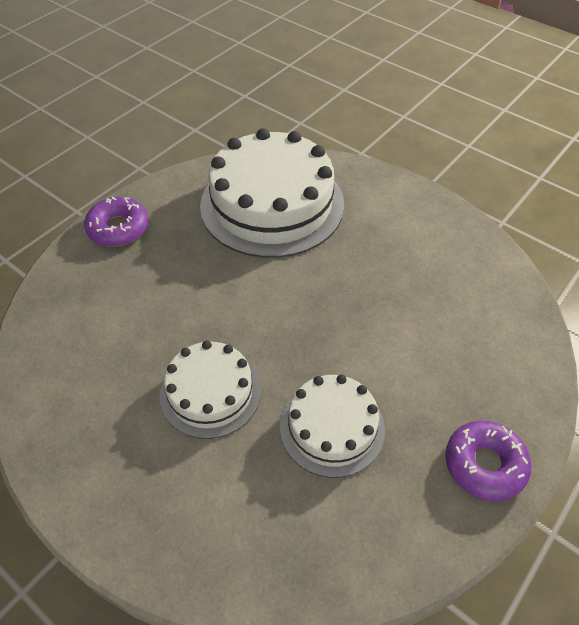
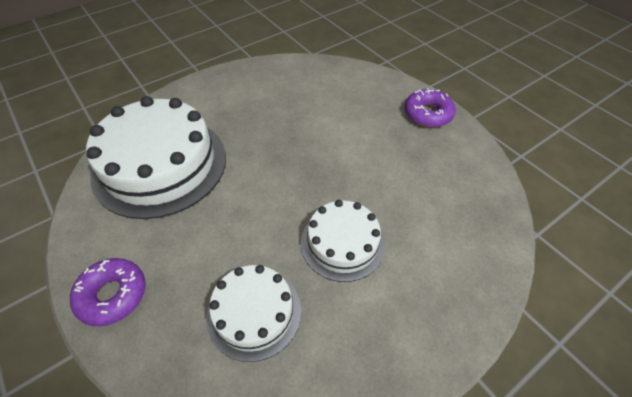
camera: 75 degrees left, 0 degrees up
white cake [280,375,385,478] -> white cake moved to [206,265,301,362]

